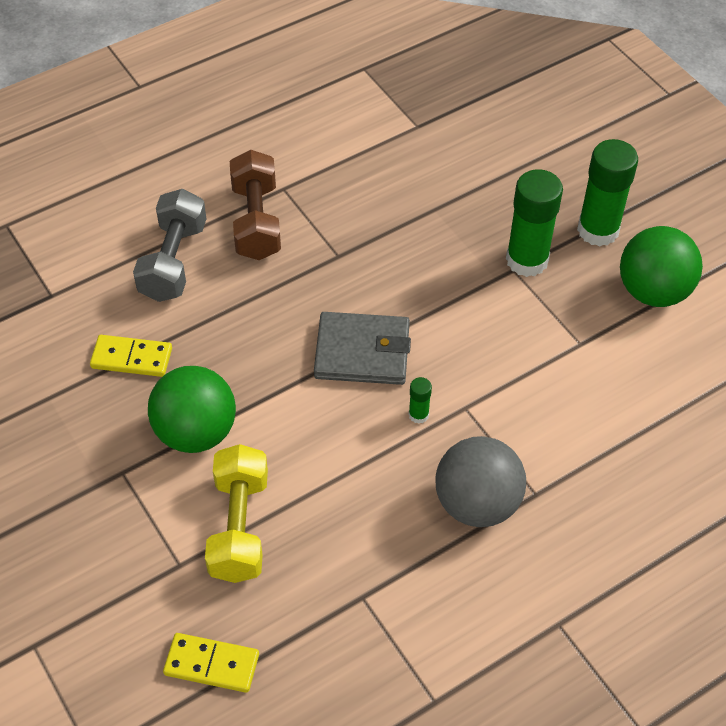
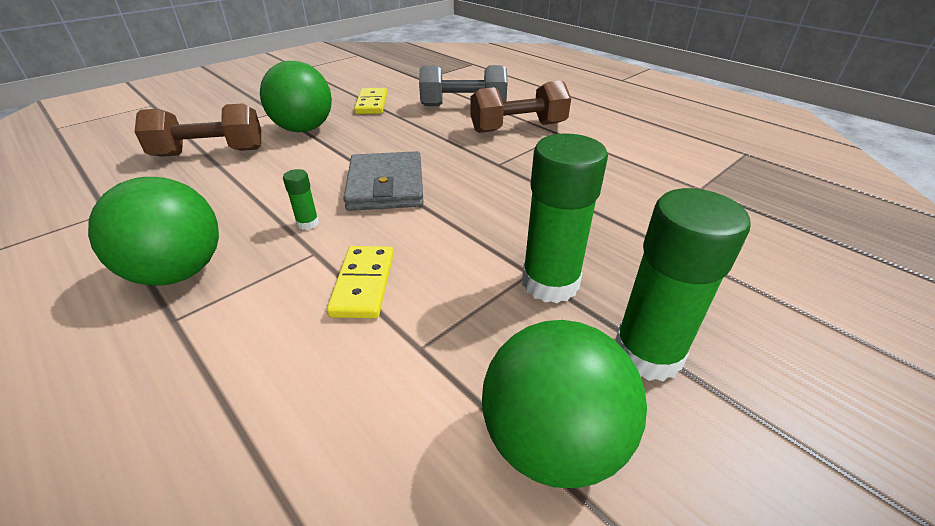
camera: 80 degrees right, 15 degrees down
yellow domino [163,633,259,693] -> yellow domino moved to [327,246,394,318]
yellow dumbbell [205,444,268,583] -> brown dumbbell [134,103,261,157]
grey ball [435,436,526,527] -> green ball [88,177,219,286]

